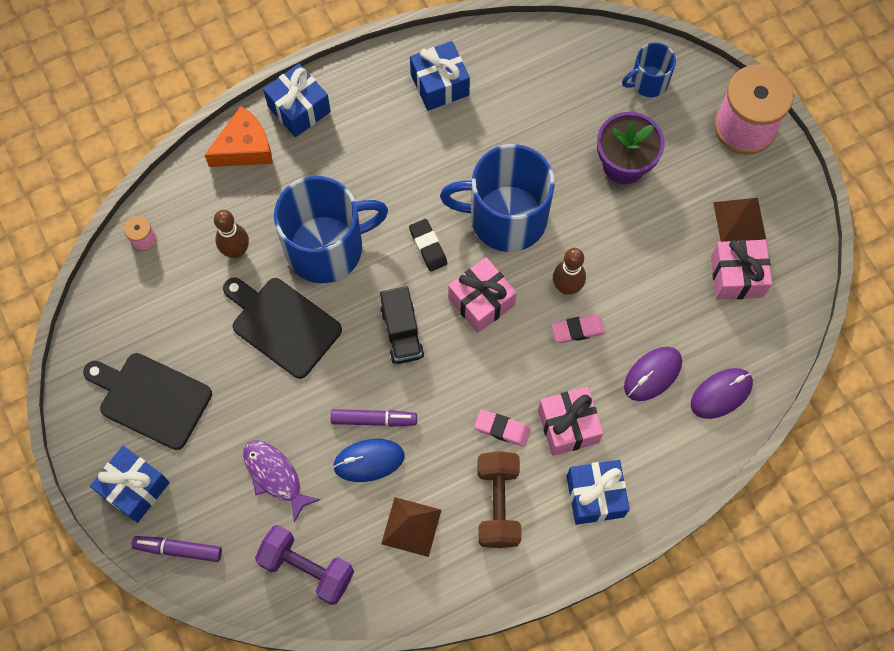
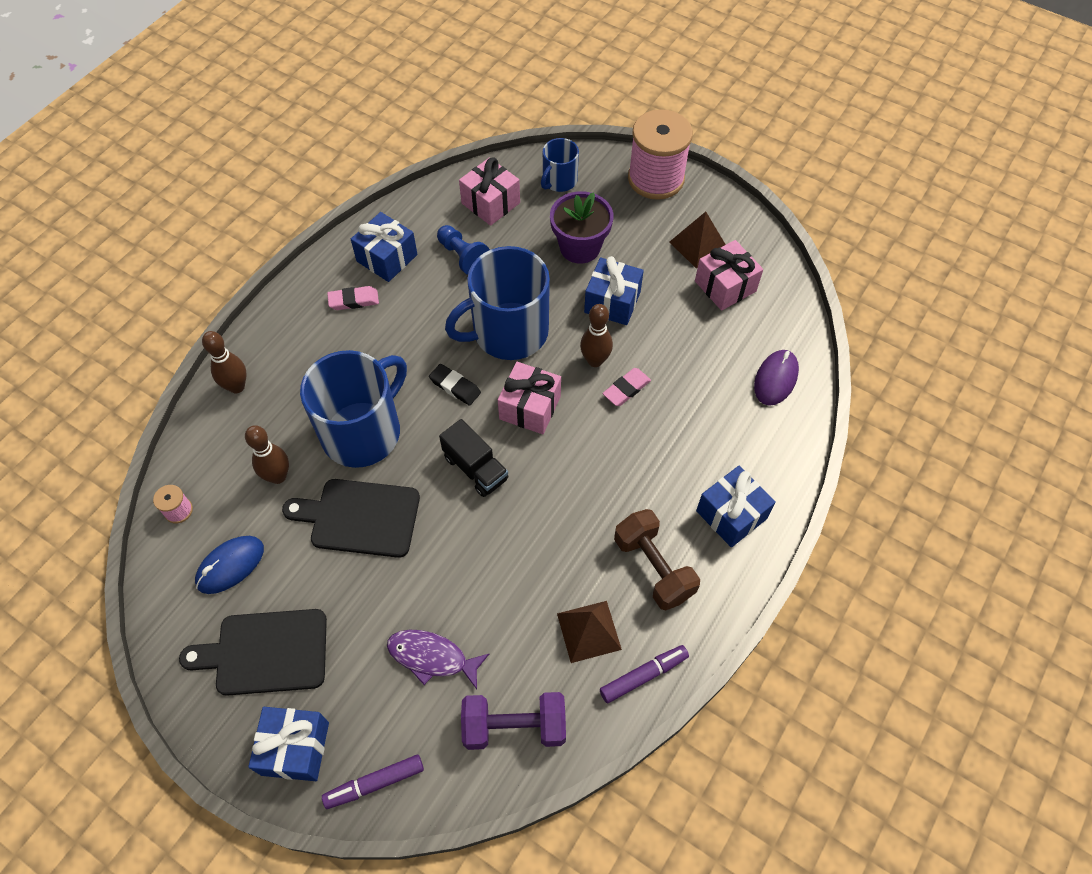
camera: 30 degrees left, 10 degrees down
orange cheese [205,106,273,167] -> brown bowling pin [202,331,247,393]
blue gift [263,63,331,137] -> blue gift moved to [584,256,644,325]
purple marker [331,409,417,427] -> purple marker moved to [600,645,689,703]
blue mouse [333,439,404,482] -> blue mouse moved to [195,536,264,594]
pink eraser [475,410,531,447] -> pink eraser moved to [327,286,379,310]
pink gift [538,387,603,456] -> pink gift moved to [459,158,520,226]
purple mouse [624,347,682,401] -> none
none -> blue pawn [437,225,490,275]

